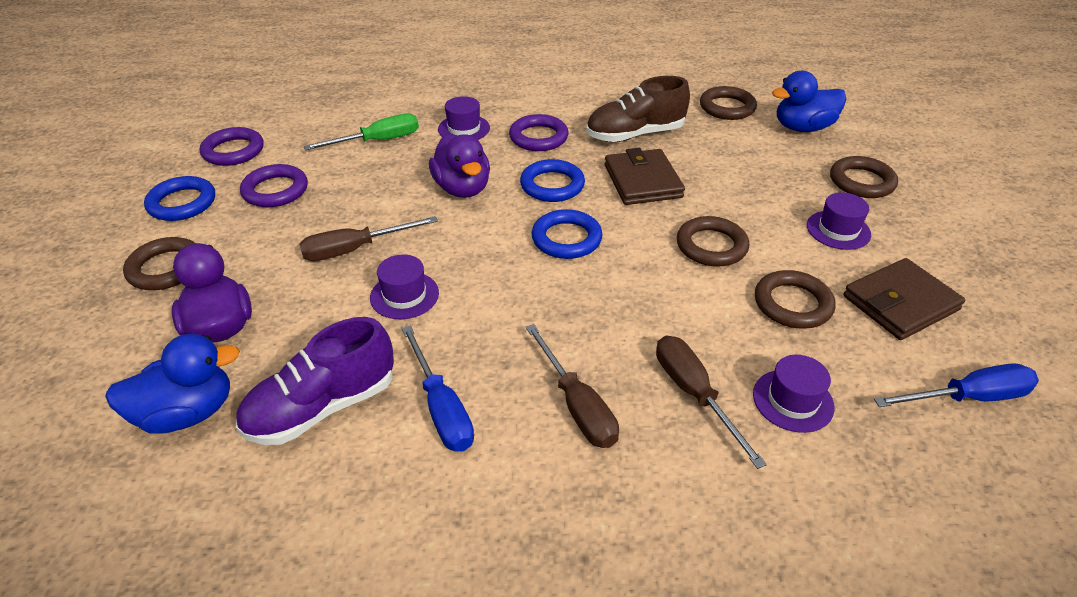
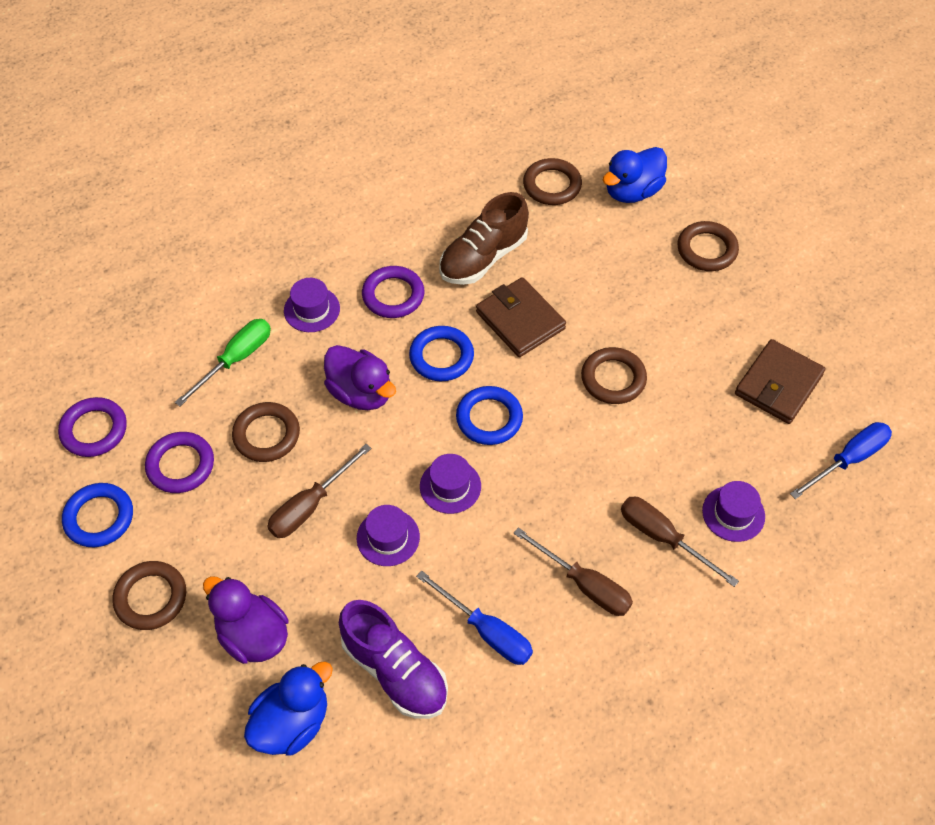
camera: 25 degrees left, 15 degrees up
purple shoe [236,317,394,445] -> purple shoe turned 75 degrees counterclockwise [339,600,448,719]
brown ring [755,270,836,329] -> brown ring moved to [232,402,300,462]
purple hat [807,192,871,250] -> purple hat moved to [420,454,481,514]

